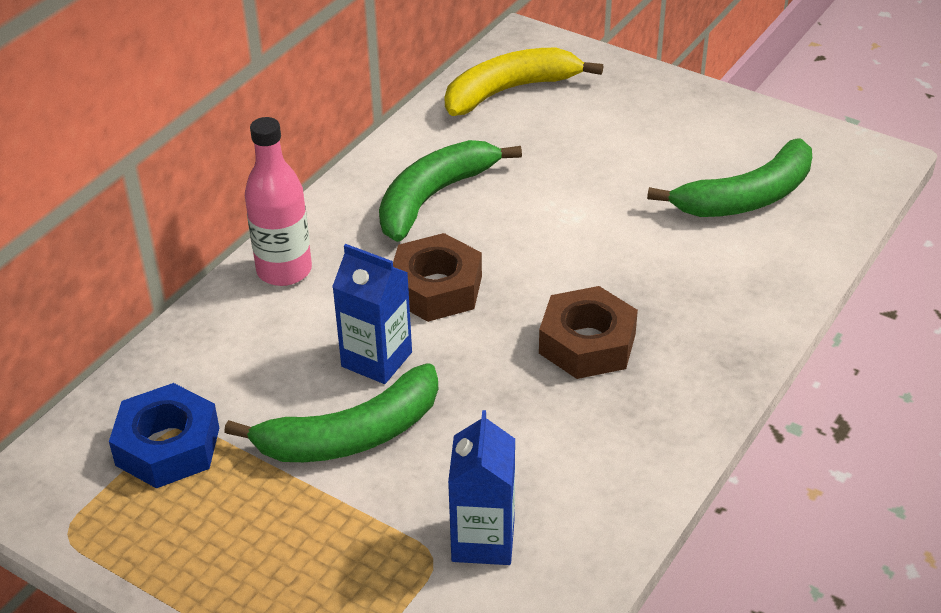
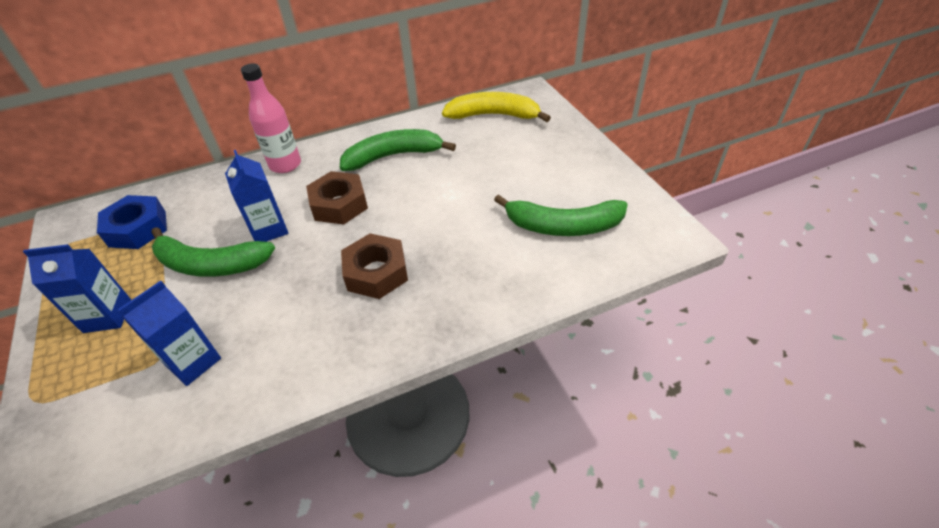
camera: 35 degrees right, 5 degrees up
none -> blue carton [23,244,131,333]

